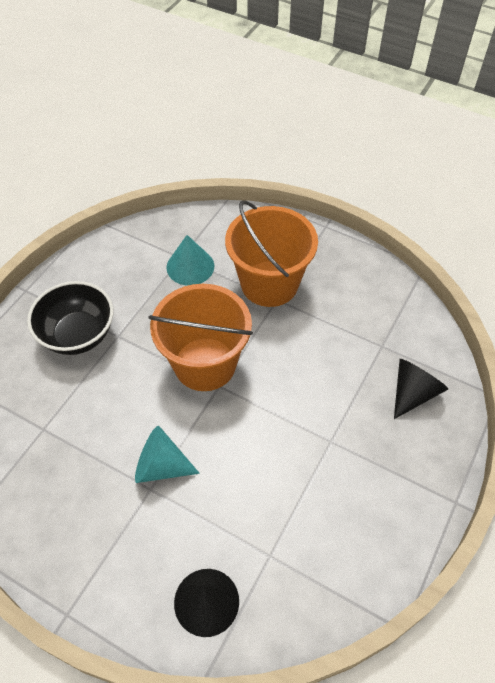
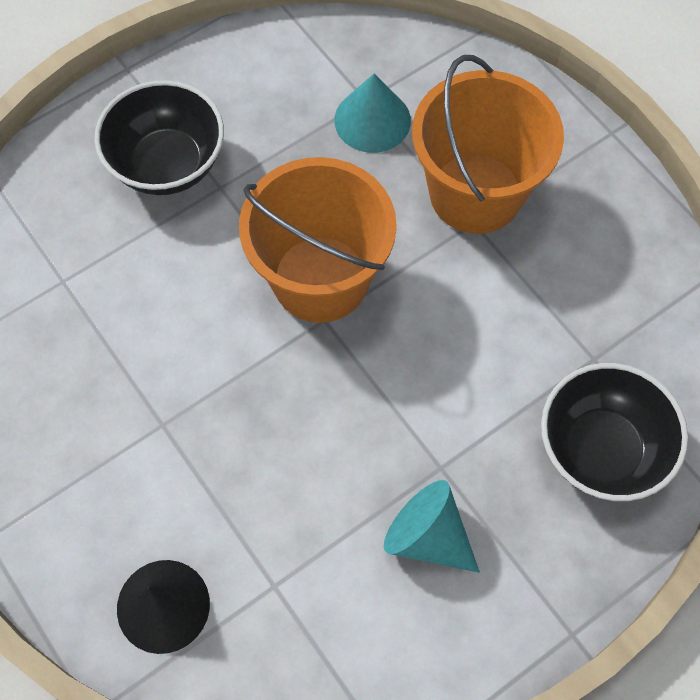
camera: 25 degrees right, 10 degrees up
turquoise cone [135,426,200,483] -> turquoise cone moved to [384,480,480,573]
black cone [394,359,448,419] -> black bowl [541,363,688,501]

